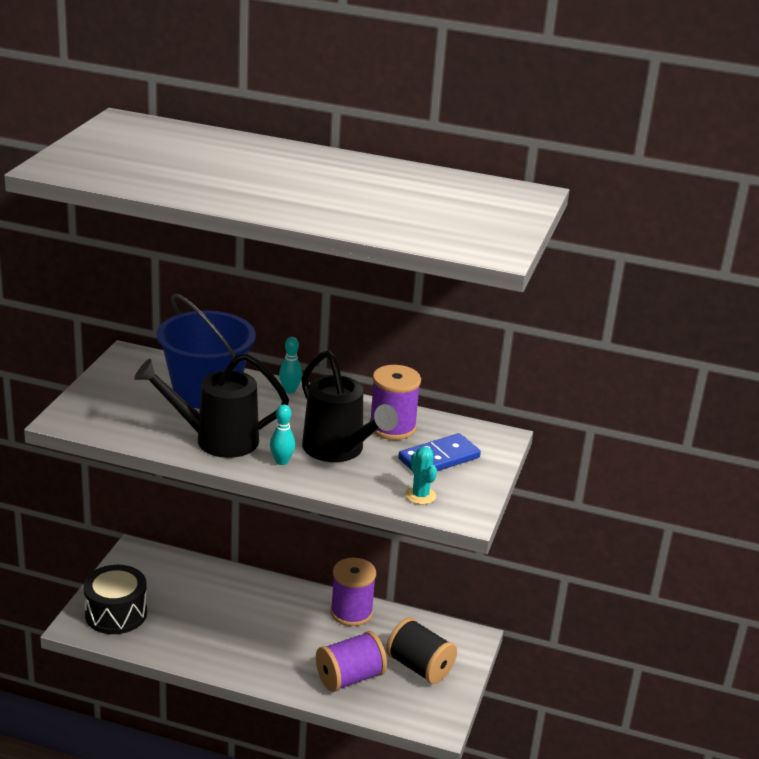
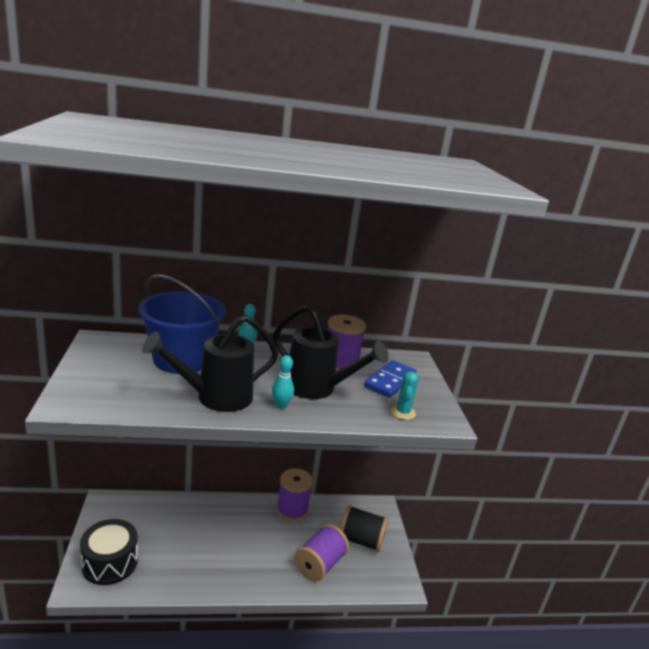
camera: 25 degrees left, 5 degrees down
turquoise cactus [405,447,437,505] -> turquoise cactus turned 60 degrees clockwise [391,372,419,420]

